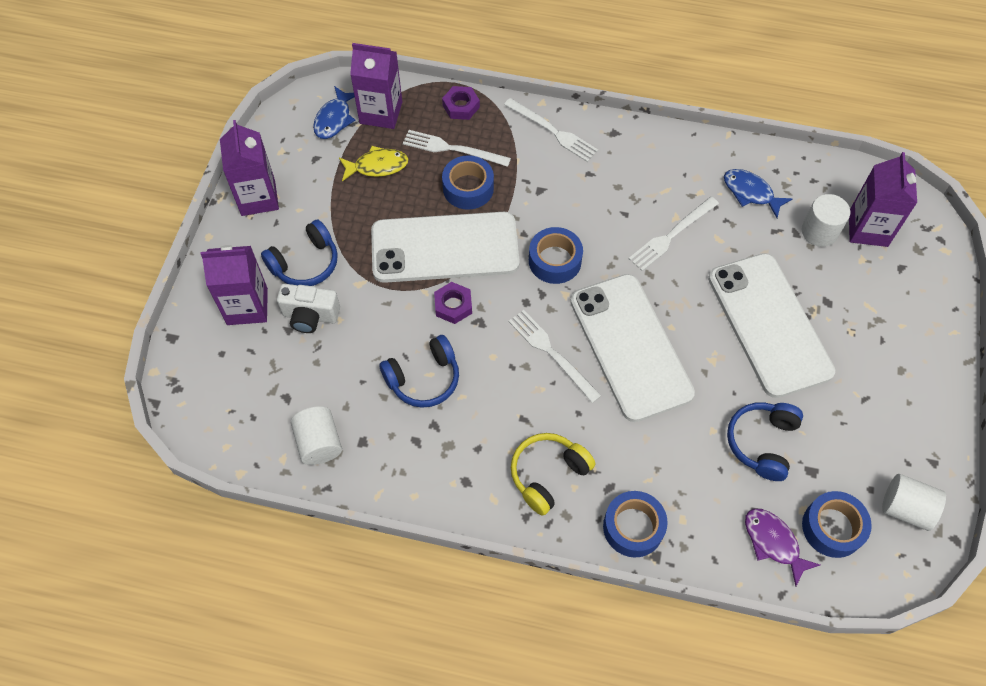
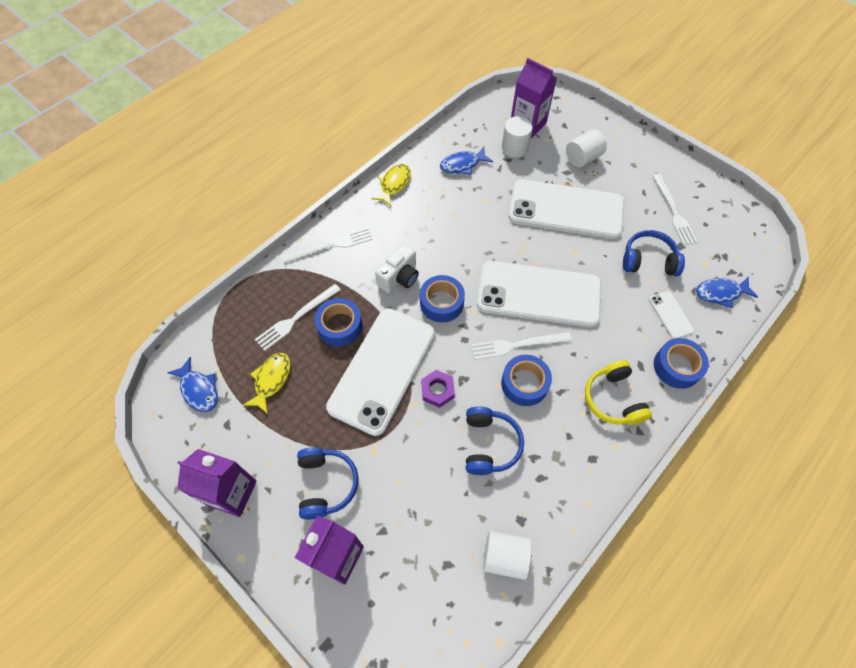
camera: 60 degrees left, 0 degrees up
white camera [277,284,340,333] -> white camera moved to [375,244,419,293]
purple carton [350,43,402,129] -> none
purple nut [442,86,480,120] -> none
white fork [629,197,719,271] -> white fork moved to [652,174,698,246]
blue headphones [727,402,803,481] -> blue headphones turned 135 degrees clockwise [623,230,685,276]
purple fish [745,508,820,587] -> blue fish [696,276,758,308]
blue tape [802,491,872,558] -> blue tape moved to [501,355,552,406]
white cylinder [882,474,946,531] -> white cylinder moved to [566,129,607,167]
none -> yellow fish [371,164,411,206]
none -> white phone [649,291,694,339]

